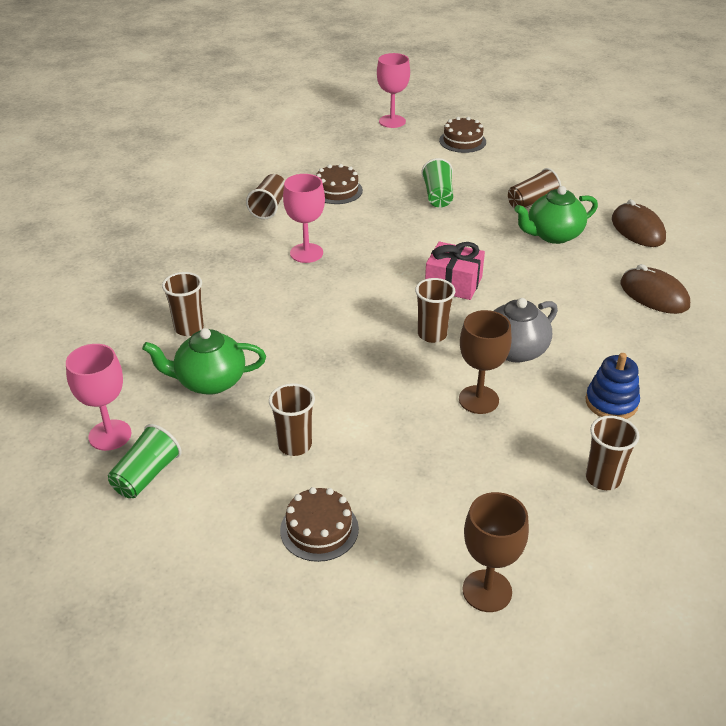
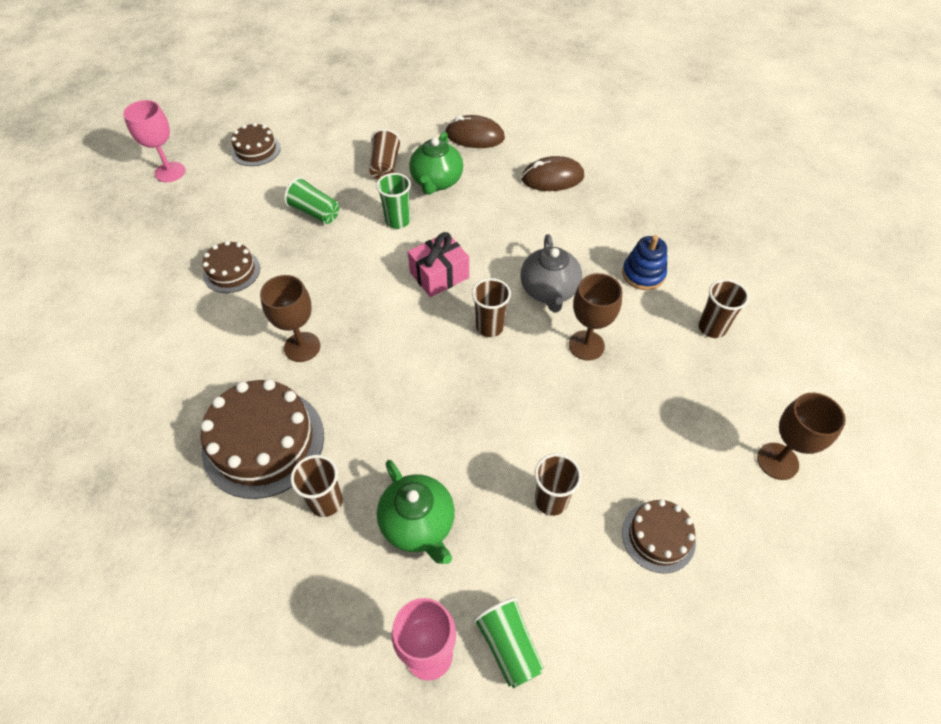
camera: 55 degrees left, 15 degrees up
green teapot [142,328,266,395] -> green teapot turned 60 degrees counterclockwise [377,460,455,564]
brown cup [246,174,285,219] -> none
pink goblet [283,174,325,263] -> brown goblet [260,275,320,362]
none -> brown cake [201,379,324,499]
none -> green cup [376,173,411,229]

